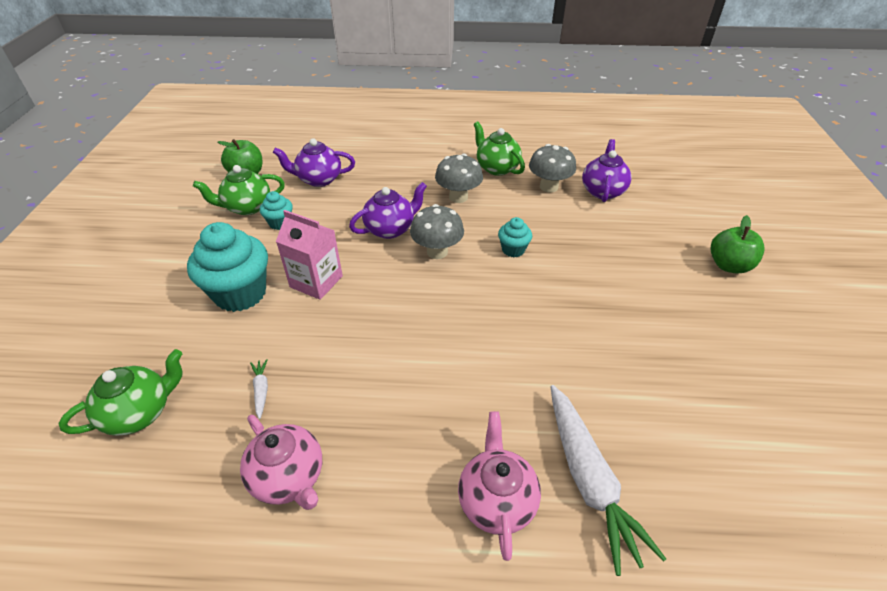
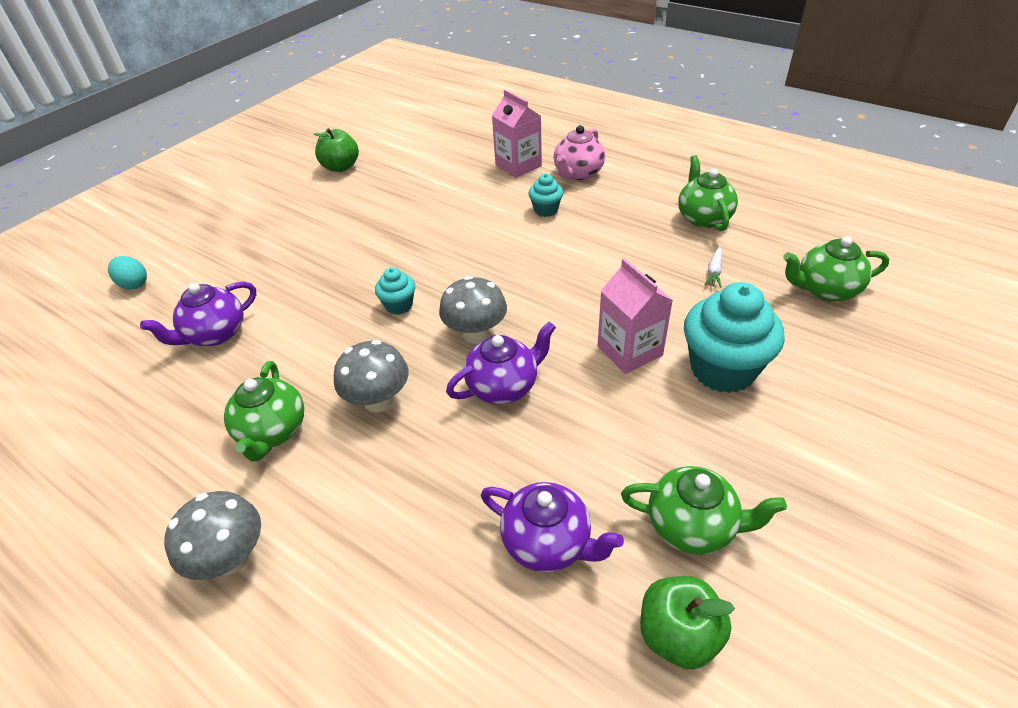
camera: 145 degrees left, 0 degrees up
pink teapot [240,415,322,510] -> green teapot [678,155,738,231]
turquoise cupcake [260,191,293,230] -> turquoise cupcake moved to [528,174,563,217]
purple teapot [349,182,427,239] -> purple teapot turned 150 degrees clockwise [446,322,556,404]
grey mushroom [529,144,576,193] -> grey mushroom moved to [164,491,261,580]
white carrot [550,385,666,576] -> pink carton [492,90,542,178]
green apple [710,215,764,273] -> green apple moved to [313,128,359,172]
none -> turquoise egg [108,256,147,290]

